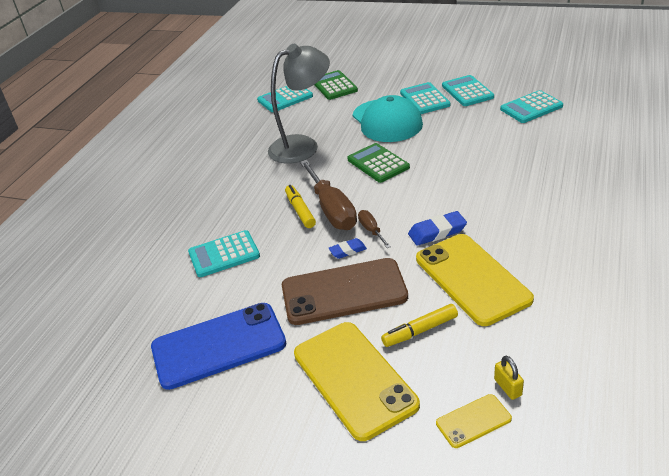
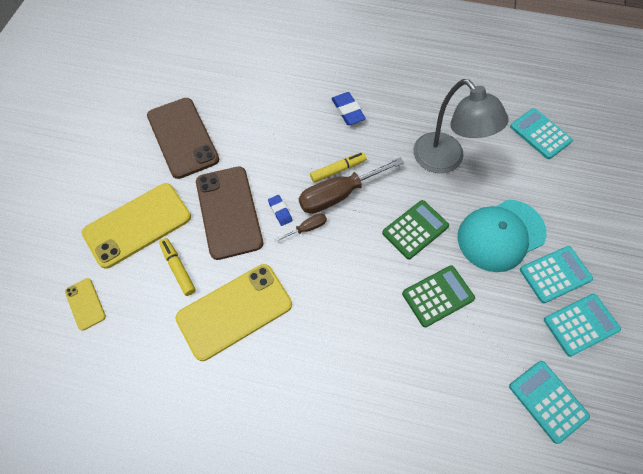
camera: 80 degrees right, 25 degrees up
blue phone [151,303,286,390] -> brown phone [147,98,219,179]
turquoise calculator [188,230,260,277] -> none
green calculator [314,70,358,100] -> green calculator moved to [402,265,475,327]
blue eraser [408,211,467,246] -> blue eraser moved to [331,92,366,125]
yellow padlock [494,356,524,400] -> none

